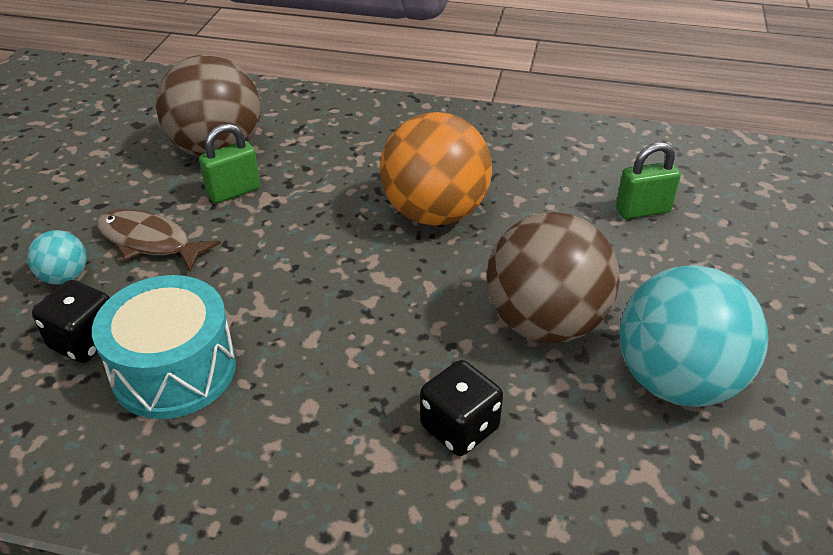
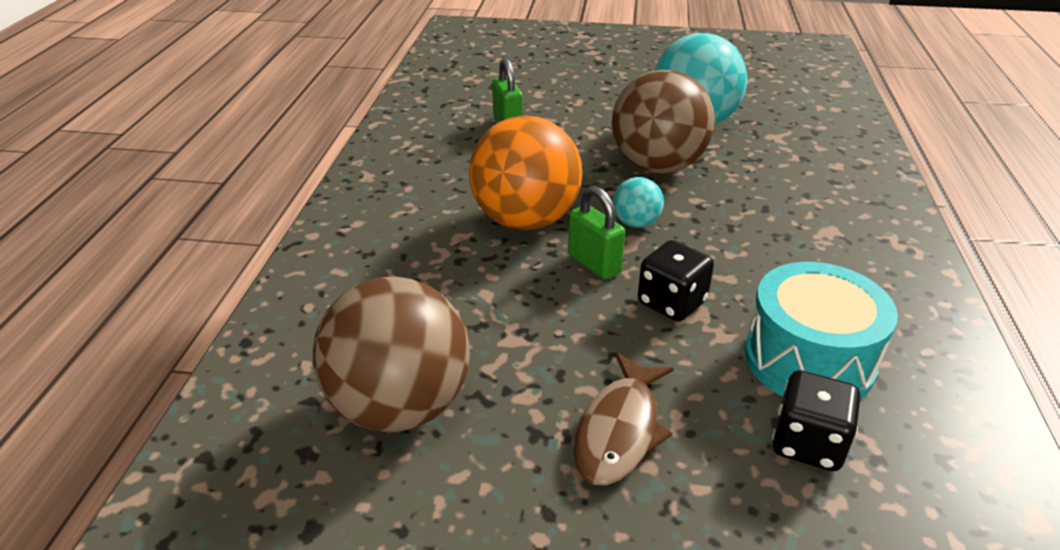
camera: 95 degrees left, 5 degrees down
turquoise ball [27,230,87,285] -> turquoise ball moved to [613,177,664,228]
green padlock [199,123,260,204] -> green padlock moved to [568,186,625,280]
black dice [420,360,503,456] -> black dice moved to [638,240,714,321]

